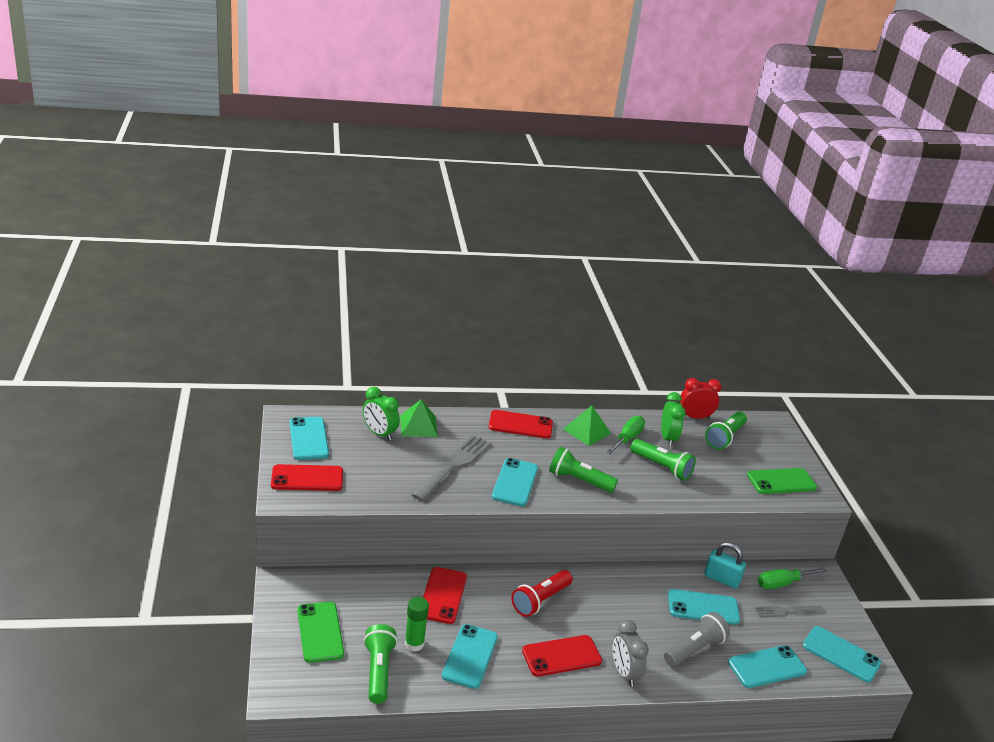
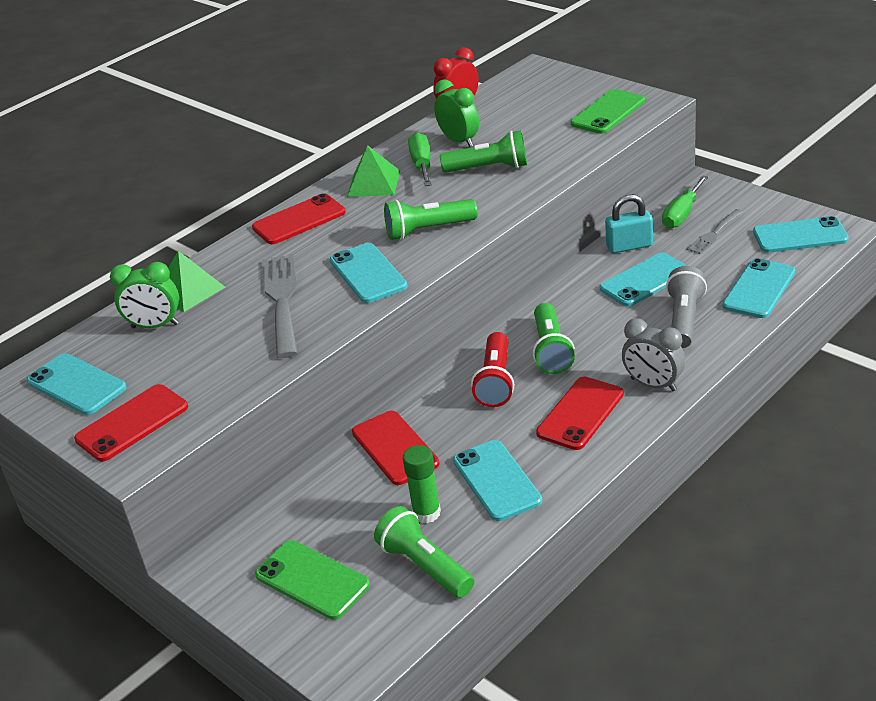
camera: 30 degrees left, 5 degrees up
green flashlight [705,411,747,449] -> green flashlight moved to [533,303,575,374]

